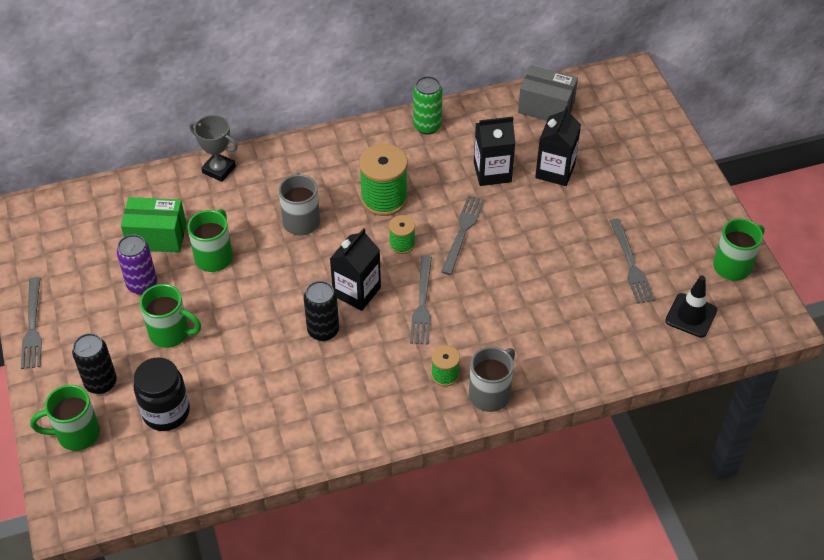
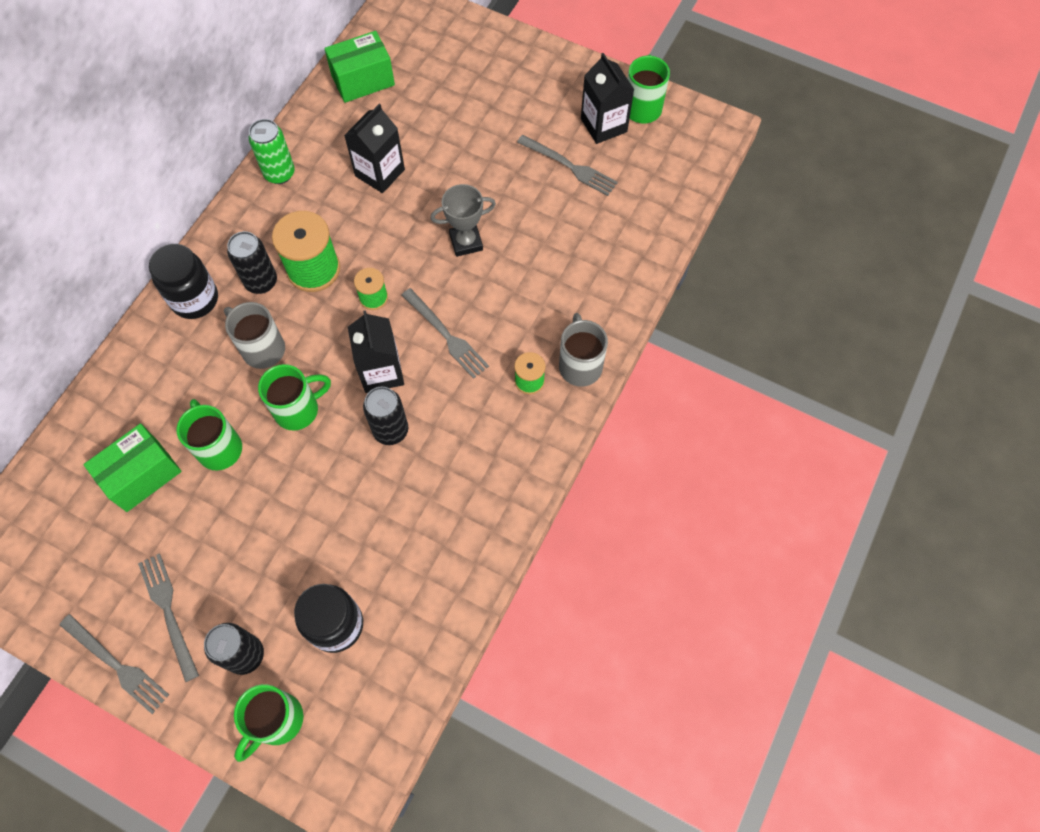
camera: 45 degrees left, 15 degrees up
purple can [117,234,157,295] -> none
green mug [140,284,201,348] -> green mug moved to [258,364,331,431]
grey trophy [190,115,238,182] -> grey trophy moved to [430,184,496,257]
grey fork [441,195,485,275] -> grey fork moved to [138,553,199,682]
grey box [518,66,578,121] -> green box [324,31,395,103]
black carton [535,106,581,186] -> black carton moved to [581,53,634,144]
black traffic cone [665,275,717,338] -> none
none -> black jar [149,244,218,319]
none -> black can [227,231,277,294]

